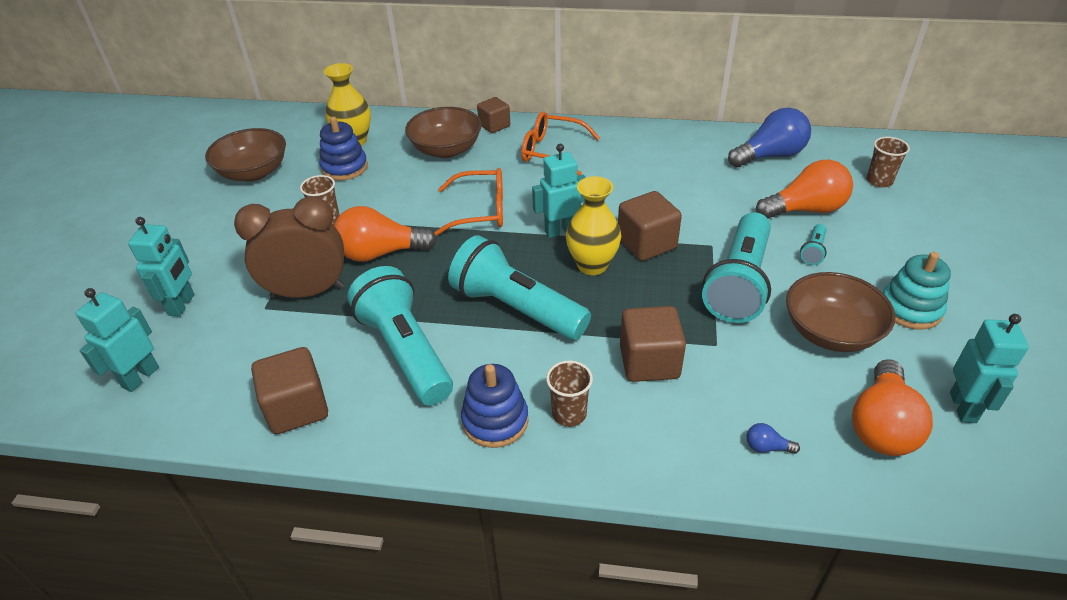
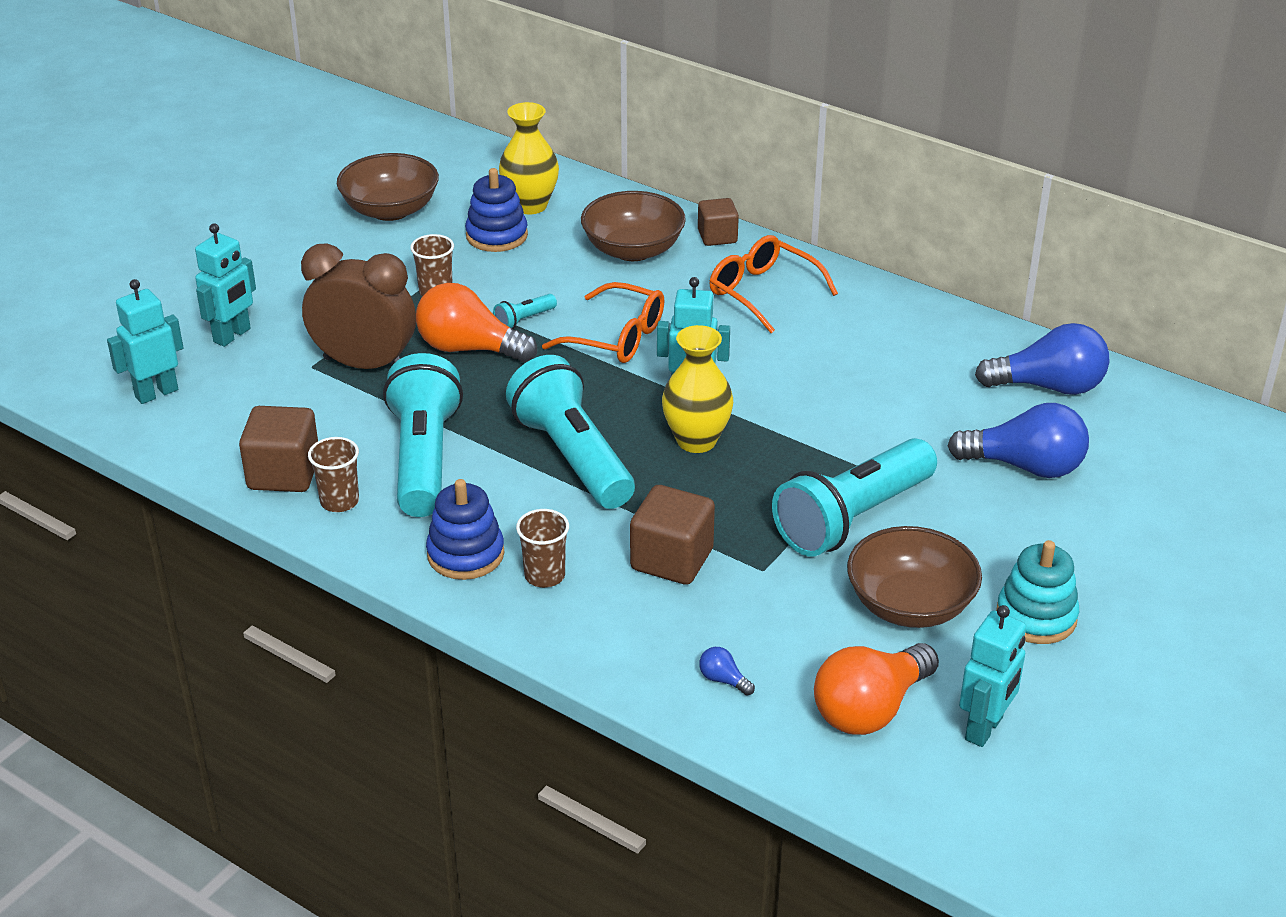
camera: 25 degrees right, 5 degrees down
brown cube [618,191,682,261] -> none
orange light bulb [756,160,853,219] -> blue light bulb [948,403,1089,478]
turquoise flashlight [800,224,827,265] -> turquoise flashlight moved to [493,294,557,329]
brown cup [867,137,910,187] -> brown cup moved to [308,437,359,512]

